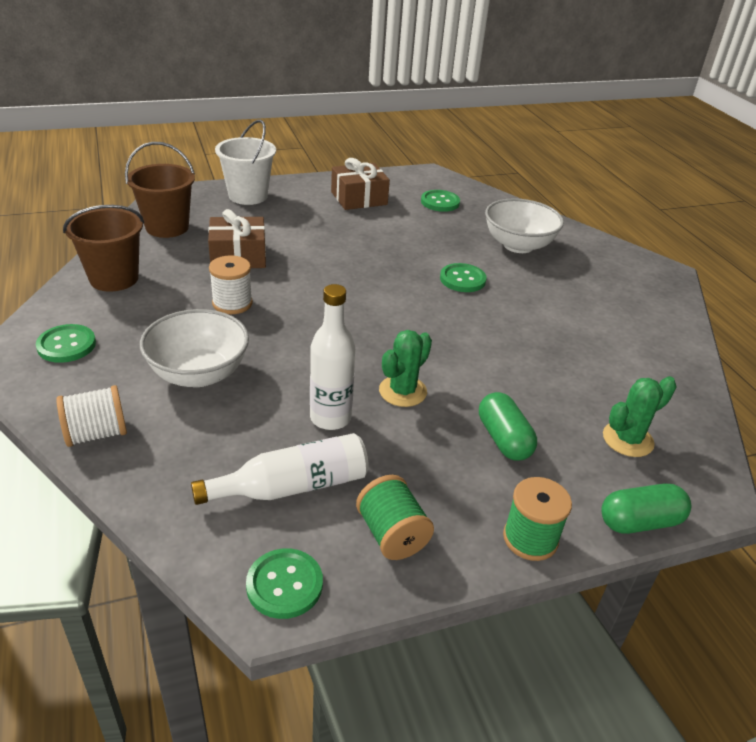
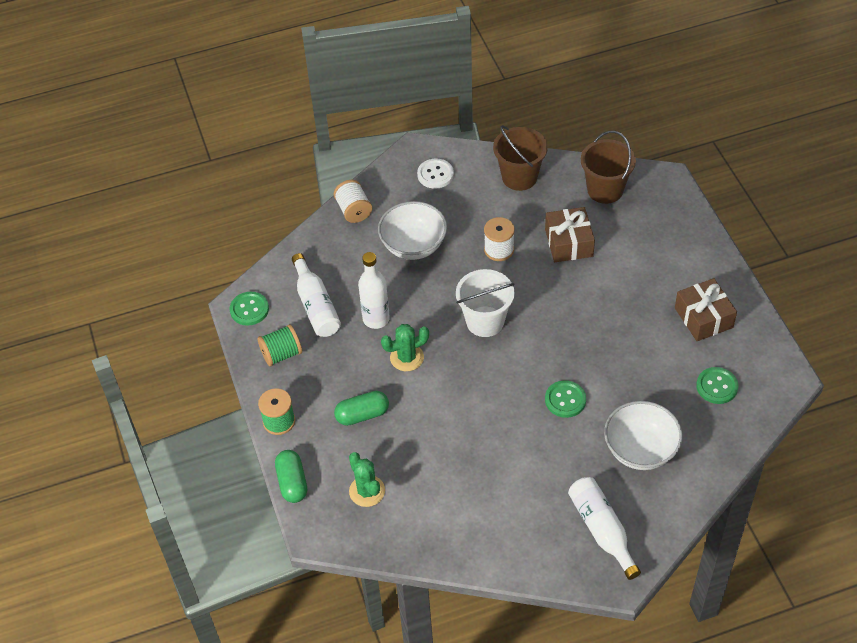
camera: 95 degrees right, 15 degrees up
green button [36,324,96,363] -> white button [417,158,454,189]
white bucket [215,120,276,205] -> white bucket moved to [456,269,515,337]
green cactus [379,330,432,407] -> green cactus turned 60 degrees counterclockwise [381,324,429,371]
none -> white bottle [568,477,641,580]

